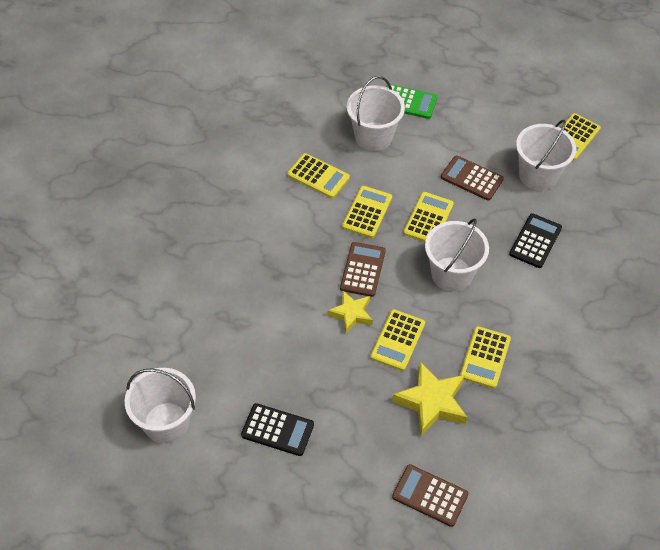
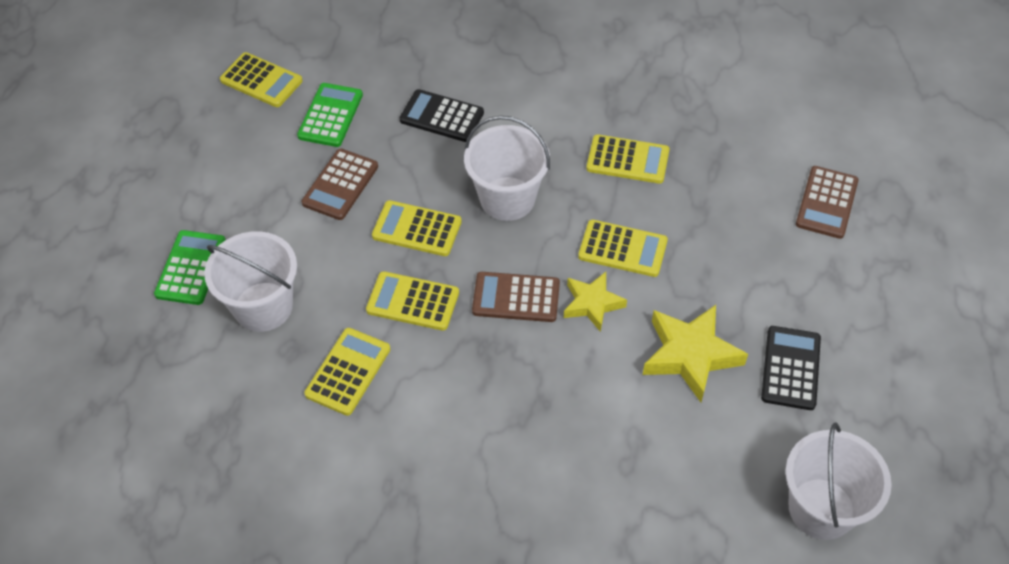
camera: 95 degrees left, 0 degrees up
yellow star [392,362,467,436] -> yellow star moved to [643,305,748,402]
white bucket [516,120,576,191] -> green calculator [297,83,363,147]

